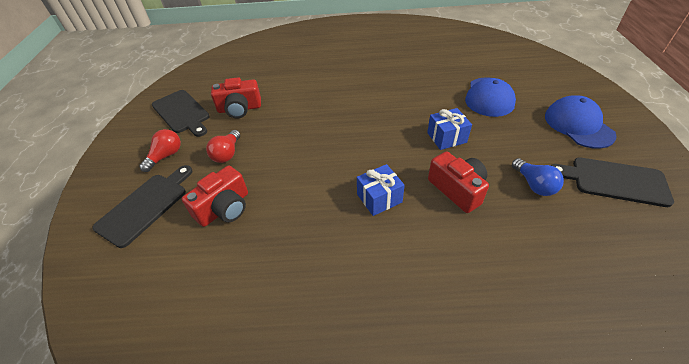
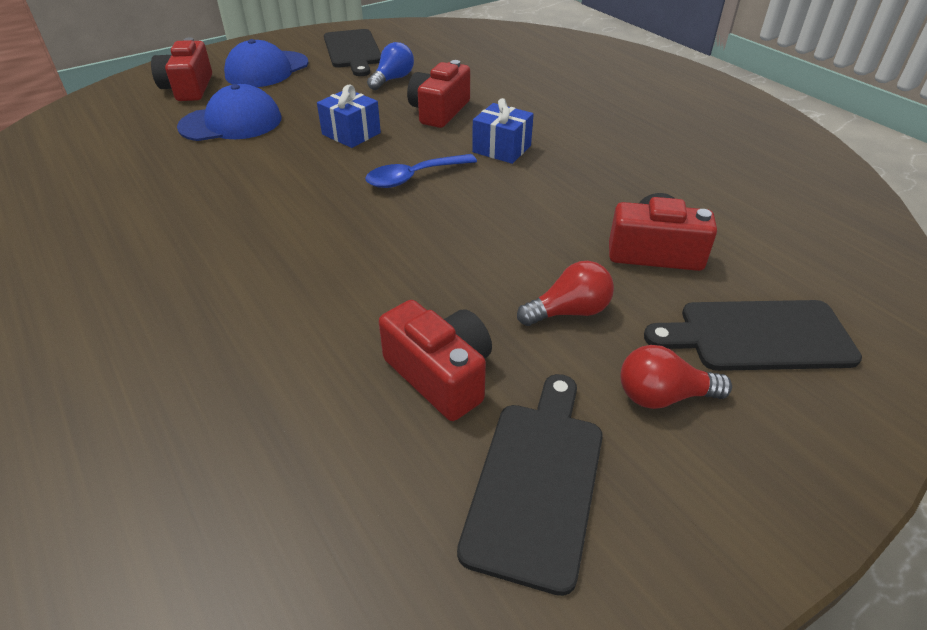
camera: 125 degrees left, 5 degrees down
none -> red camera [151,37,212,101]
none -> blue spoon [365,154,477,188]

